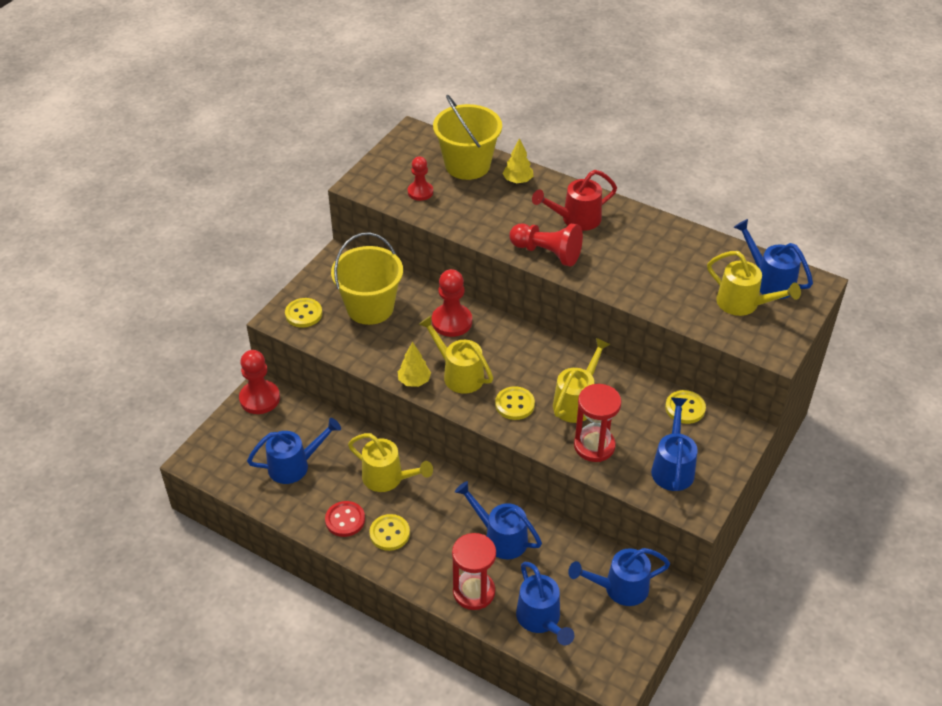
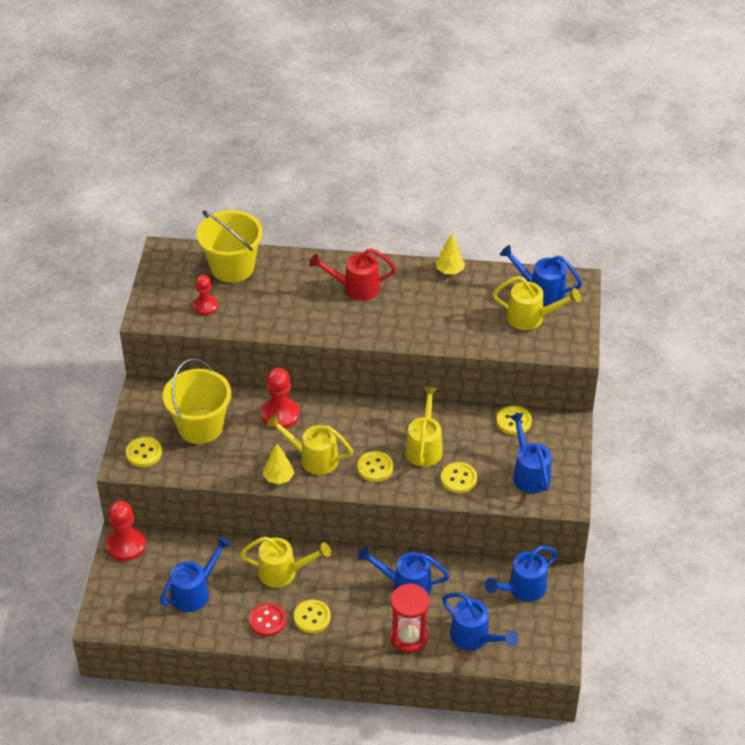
camera: 25 degrees left, 0 degrees up
yellow tree [503,138,534,183] -> yellow tree moved to [436,234,465,274]
red pawn [509,223,583,266] -> none
red watering can [532,170,617,231] -> red watering can turned 45 degrees clockwise [309,248,396,301]
red hourglass [574,384,621,462] -> yellow button [441,462,477,493]

